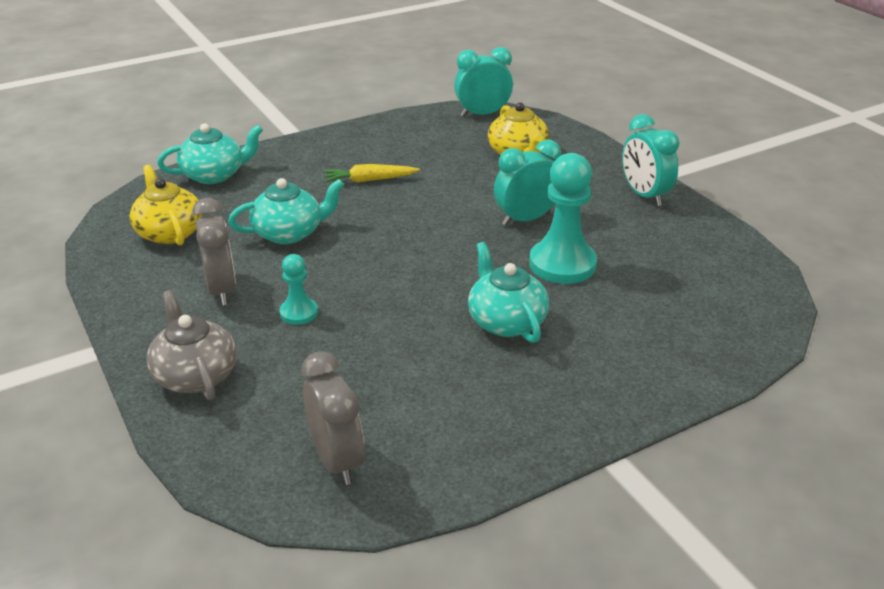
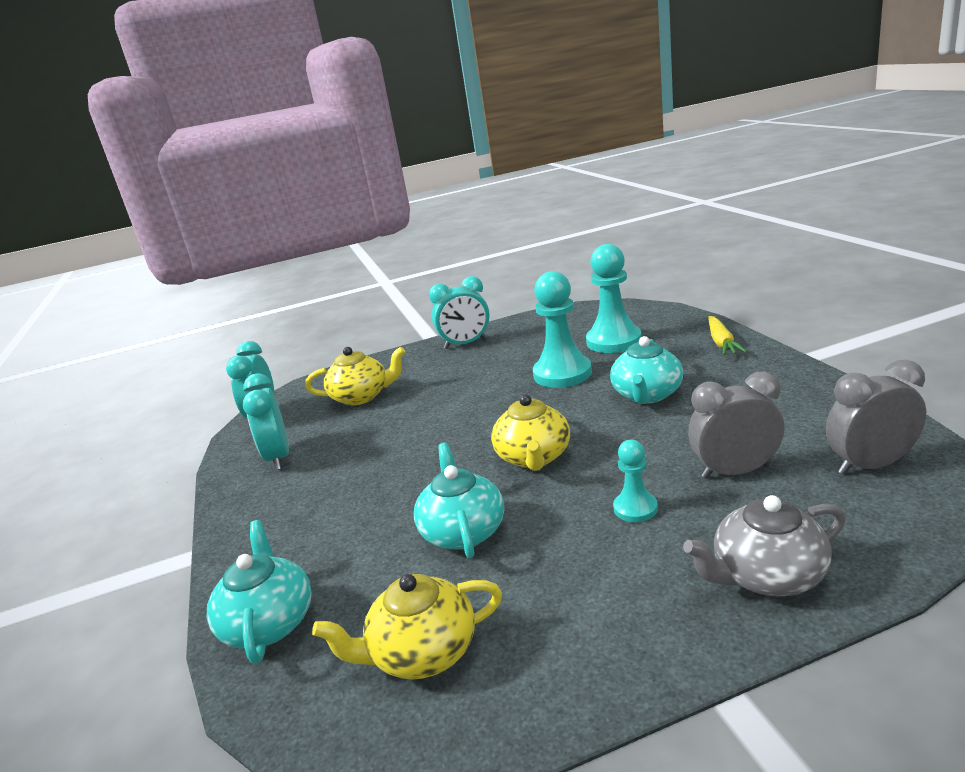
camera: 75 degrees left, 10 degrees down
grey clock [192,198,236,305] -> grey clock moved to [688,372,784,479]
yellow carrot [323,164,420,183] -> yellow carrot moved to [708,316,747,355]
turquoise teapot [468,242,549,343] -> turquoise teapot turned 60 degrees counterclockwise [610,336,683,404]
turquoise clock [494,140,561,226] -> turquoise clock moved to [243,373,289,470]
none -> yellow teapot [491,394,570,471]
none -> turquoise pawn [586,244,642,353]

